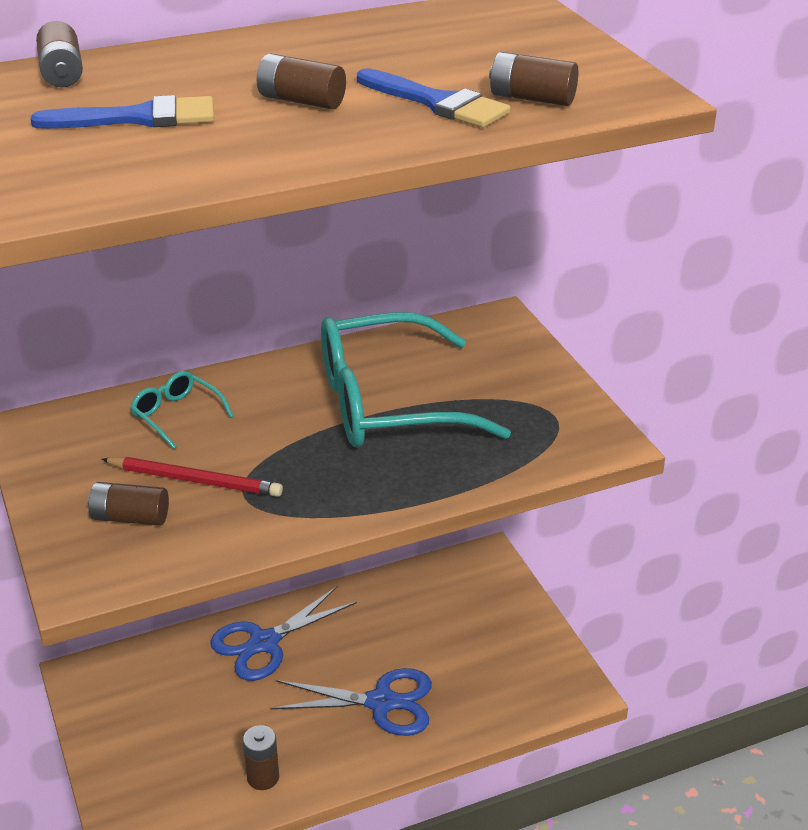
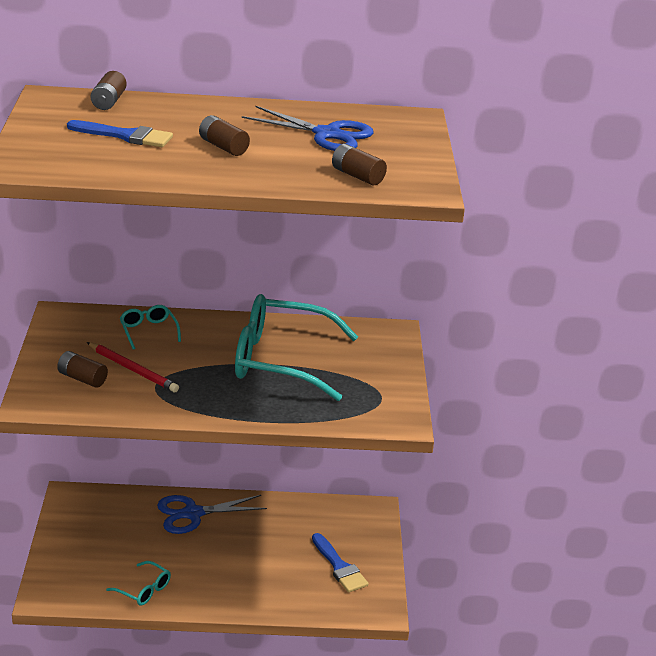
camera: 20 degrees right, 5 degrees down
brown battery [243,725,279,790] -> turquoise glasses [106,561,171,606]
blue scissors [271,668,432,736] -> blue scissors moved to [242,106,374,151]
blue brush [357,68,511,128] -> blue brush moved to [312,533,368,593]

